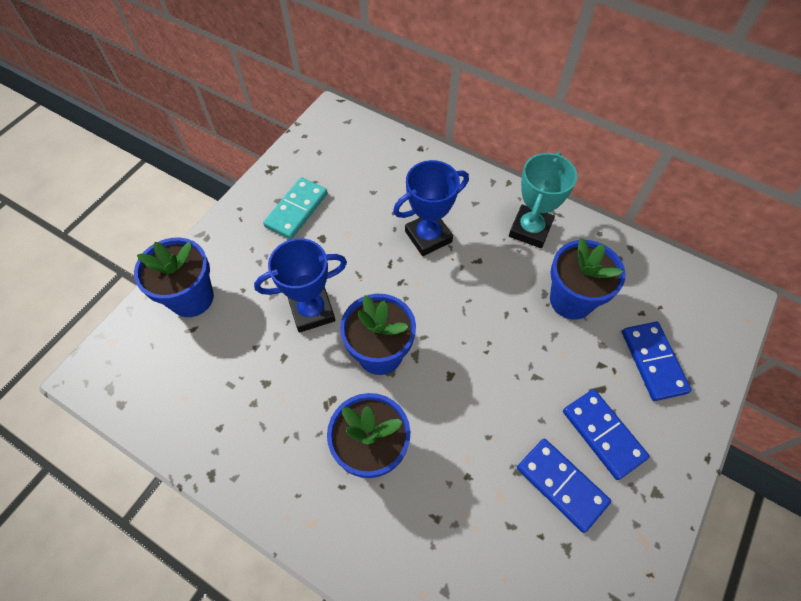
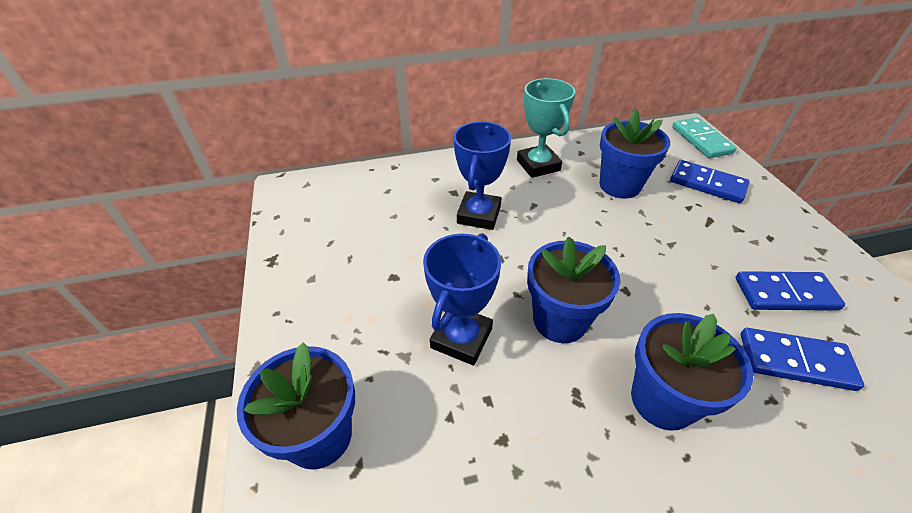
camera: 45 degrees left, 15 degrees down
turquoise domino [263,177,328,239] -> turquoise domino moved to [672,117,737,158]
blue domino [563,389,650,480] -> blue domino moved to [741,328,864,391]

